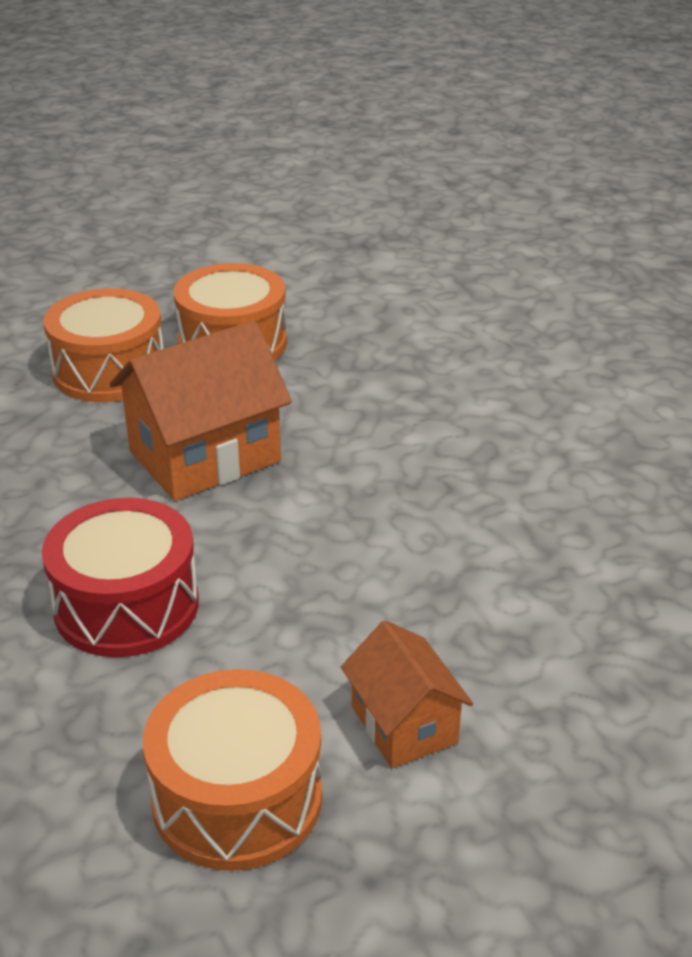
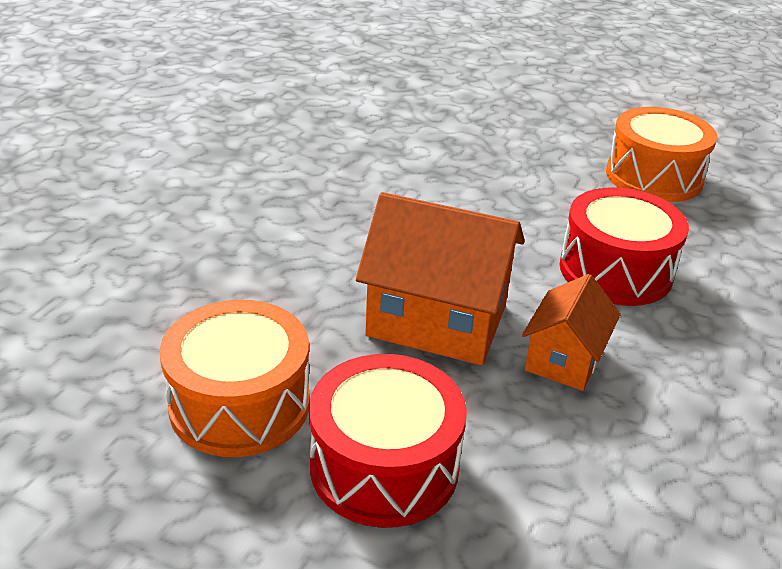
camera: 130 degrees left, 0 degrees up
orange drum [44,288,164,402] -> red drum [309,354,467,528]
orange house [341,620,473,768] -> orange house moved to [522,274,621,391]

